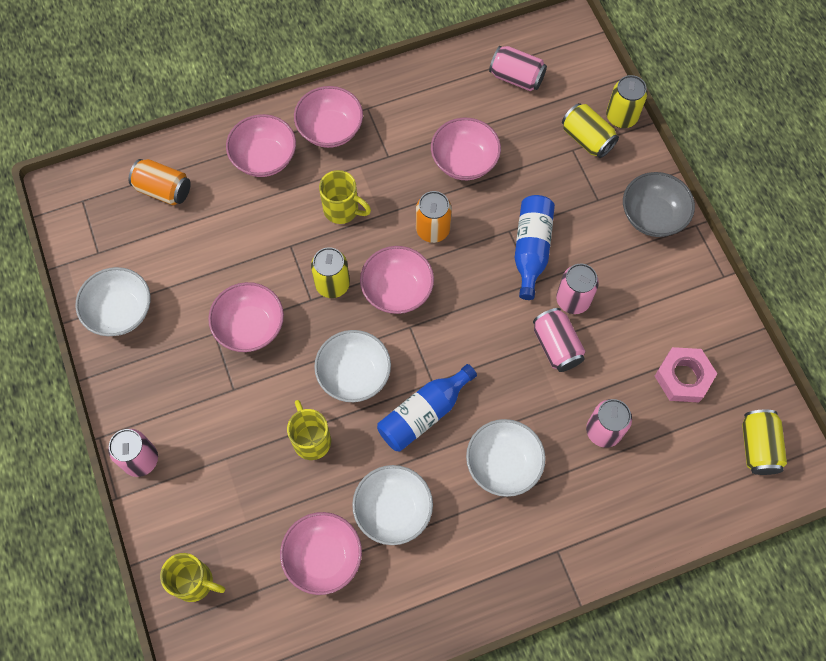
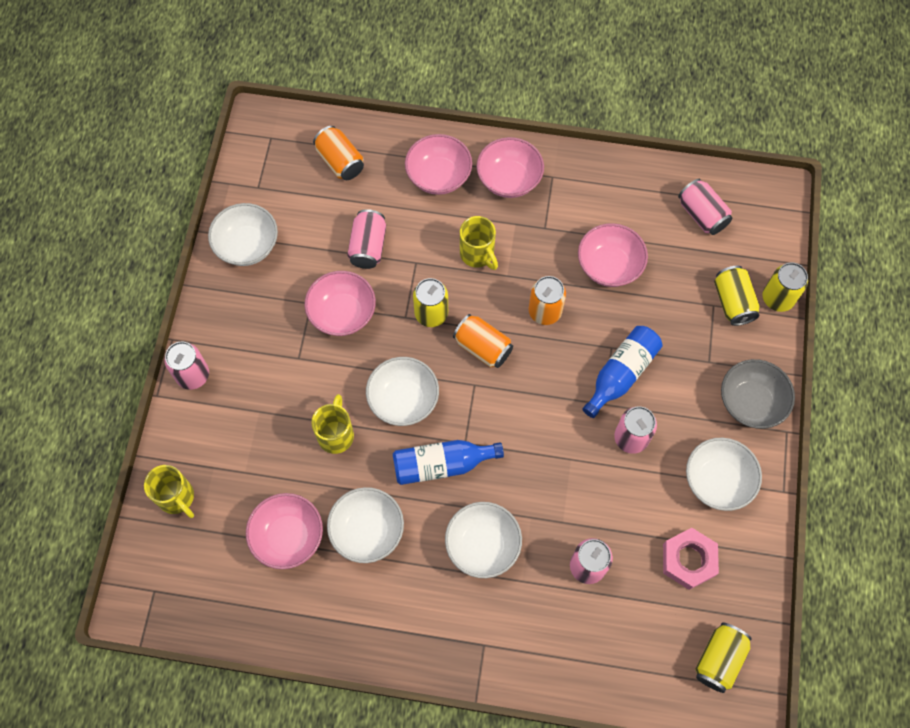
camera: 30 degrees right, 0 degrees up
pink bowl [360,246,434,314] -> orange can [453,314,513,368]
pink can [533,308,585,372] -> pink can moved to [347,209,386,269]
none -> white bowl [686,438,762,511]

